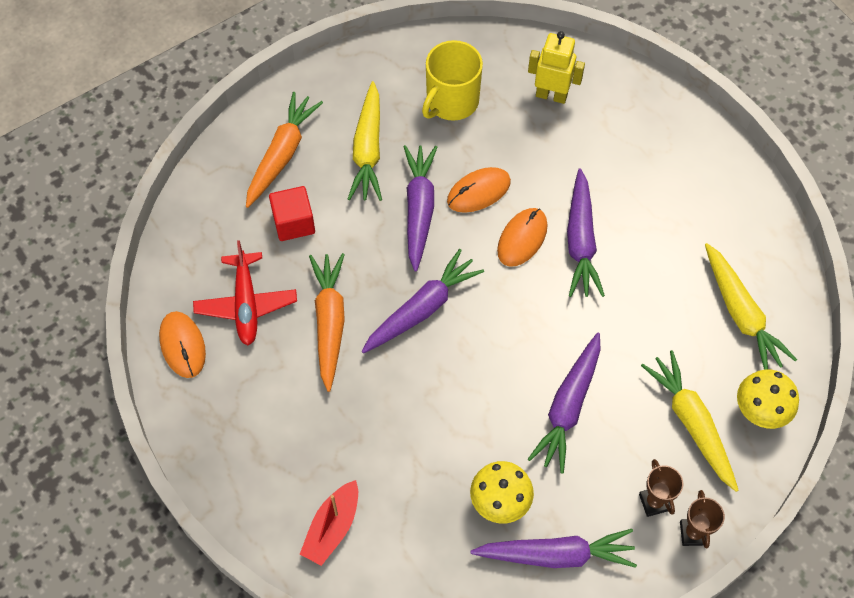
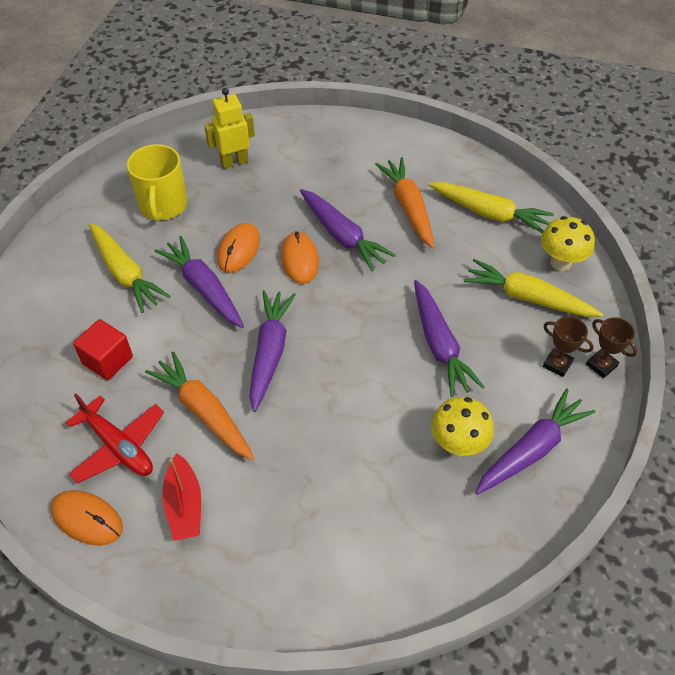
camera: 40 degrees left, 10 degrees down
orange carrot [246,92,323,208] -> orange carrot moved to [375,157,434,248]
red boat [300,480,358,566] -> red boat moved to [162,453,201,541]

